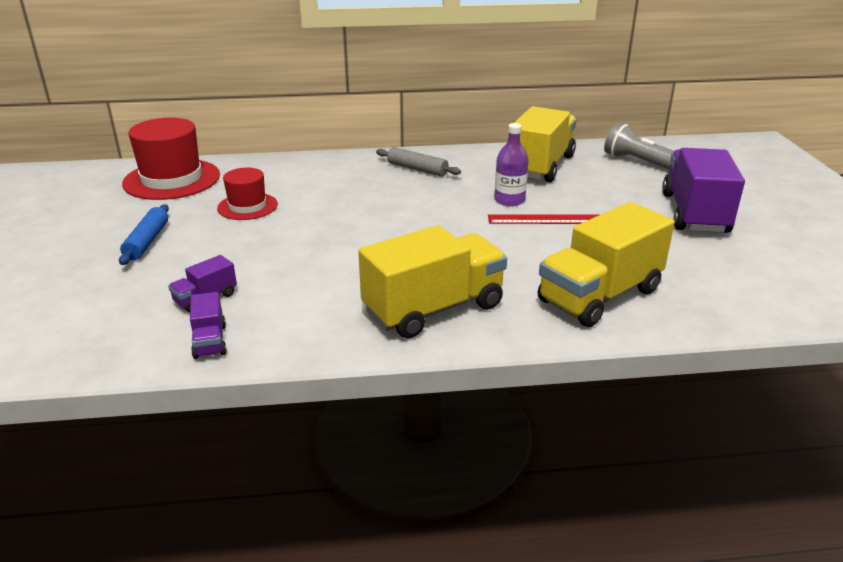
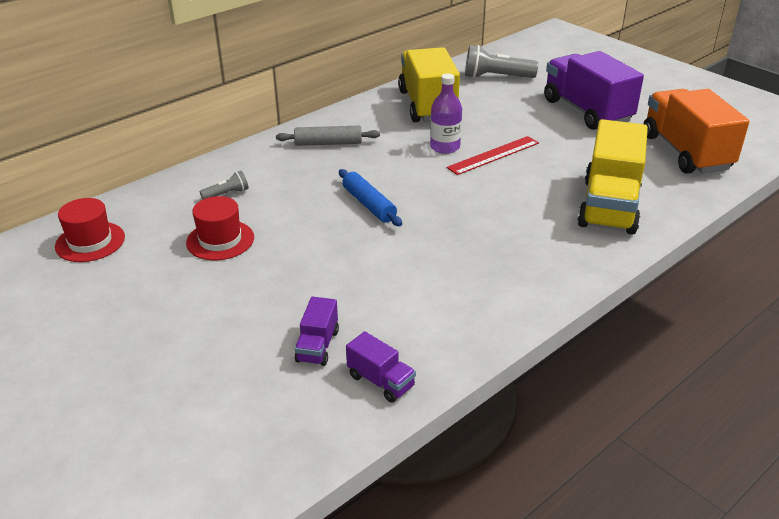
camera: 35 degrees left, 5 degrees up
blue rolling pin [119,204,169,265] -> blue rolling pin moved to [339,169,402,226]
red hat [122,118,220,200] -> red hat [55,198,125,262], size x0.59
yellow truck [358,225,507,338] -> none
none -> grey flashlight [200,171,249,199]
none -> orange truck [643,89,750,174]

